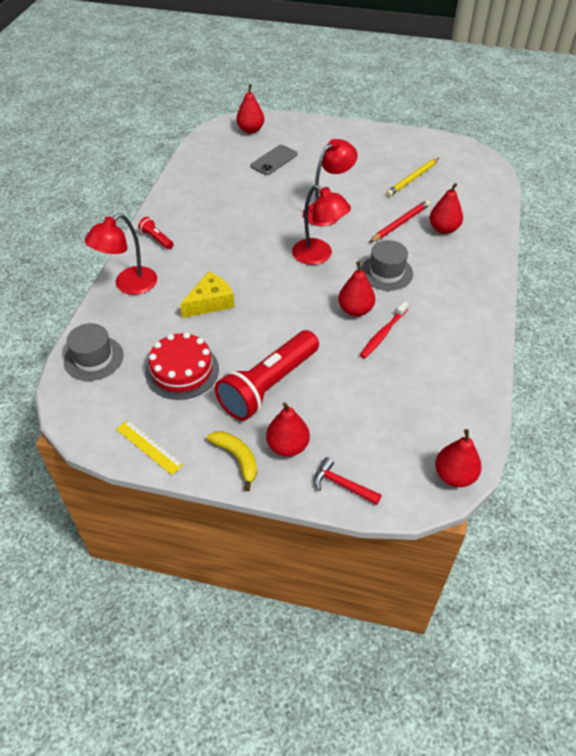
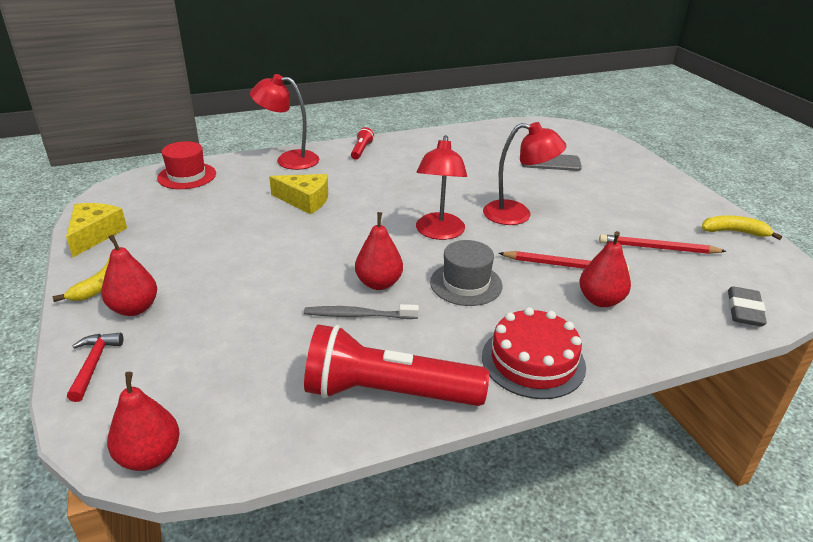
camera: 55 degrees right, 15 degrees down
grey hat [64,323,124,381] -> red hat [157,141,216,189]
yellow ruler [116,420,183,475] -> yellow cheese [66,203,127,257]
red cake [145,332,219,400] -> red cake moved to [482,307,586,399]
red flashlight [215,330,319,421] -> red flashlight moved to [304,324,489,406]
red pear [236,84,264,134] -> none
red toothbrush [360,302,409,359] -> grey toothbrush [304,304,419,319]
yellow pencil [386,158,439,197] -> red pencil [599,234,727,254]
none -> yellow banana [702,215,782,240]
none -> grey eraser [728,286,767,327]

